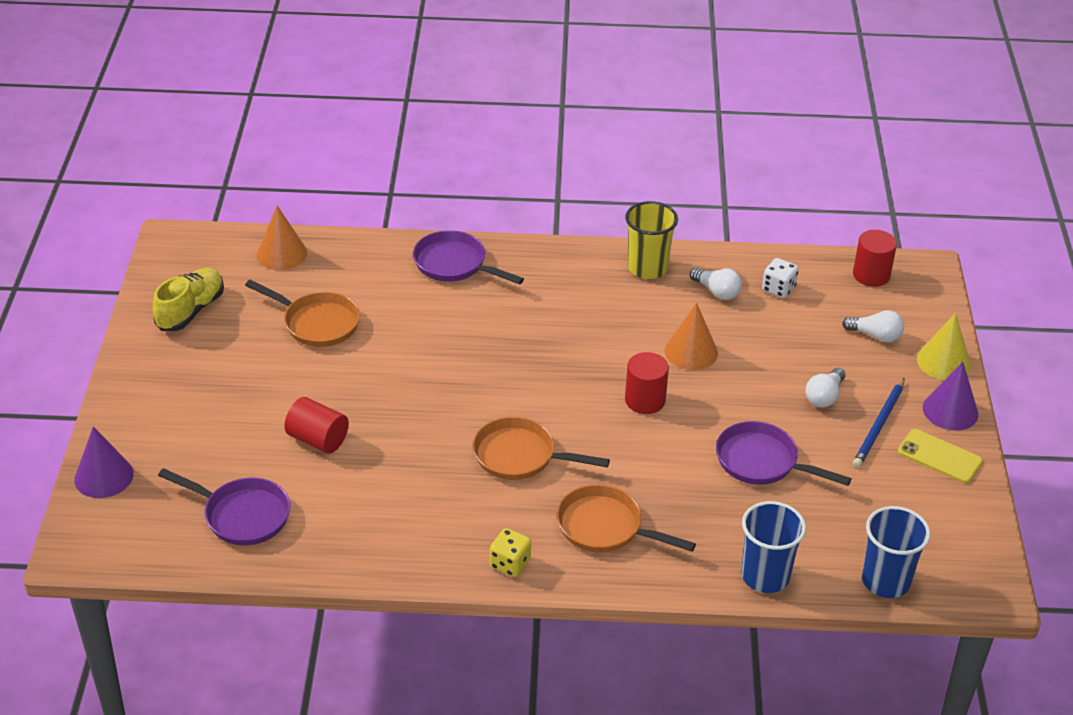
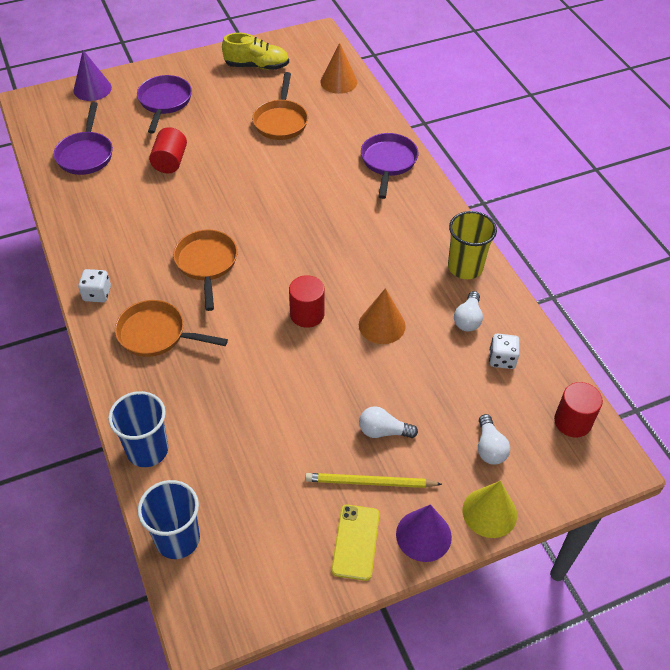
camera: 65 degrees right, 10 degrees up
yellow dice [490,528,531,577] -> white dice [78,269,111,302]
orange pan [557,484,696,553] -> orange pan turned 75 degrees counterclockwise [115,300,228,357]
purple pan [716,421,852,486] -> purple pan moved to [137,75,192,134]
blue pencil [852,378,904,468] -> yellow pencil [305,473,442,488]

